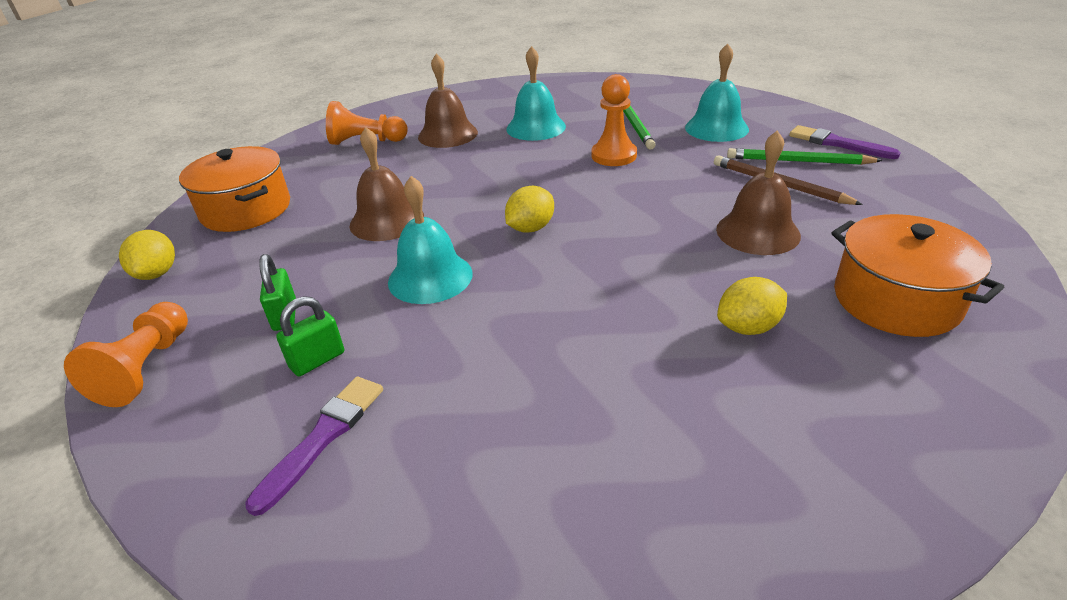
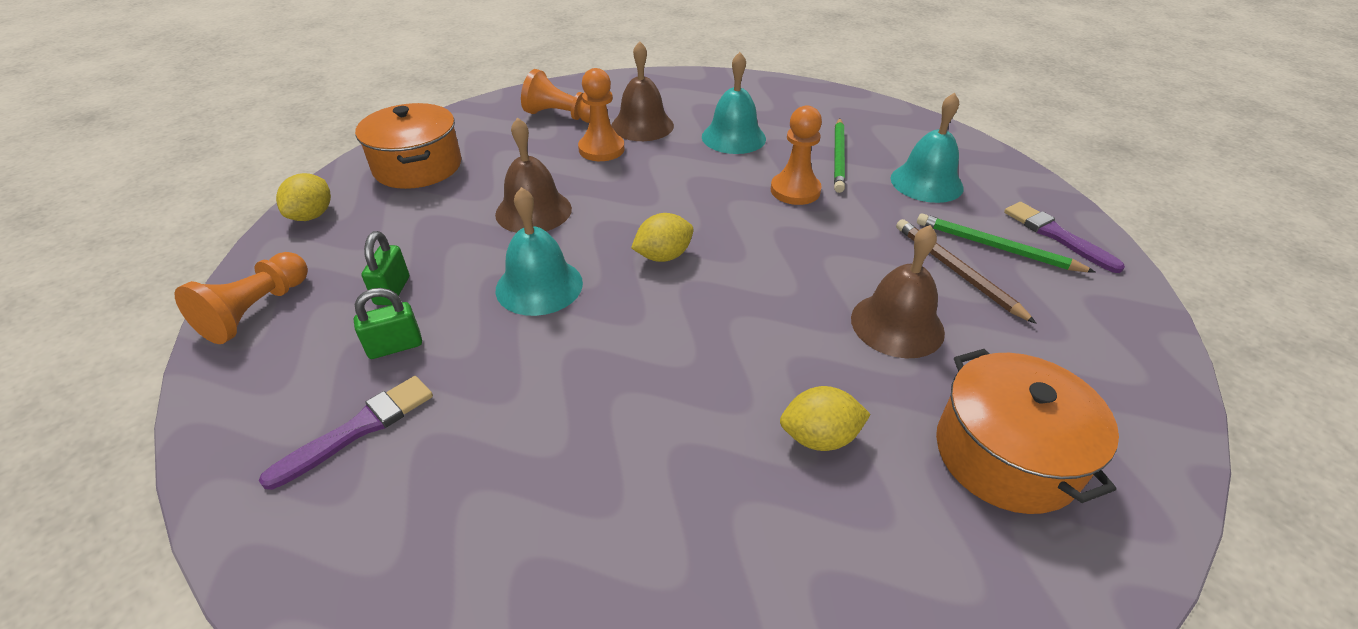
camera: 15 degrees right, 5 degrees up
none -> orange pawn [578,68,624,161]

